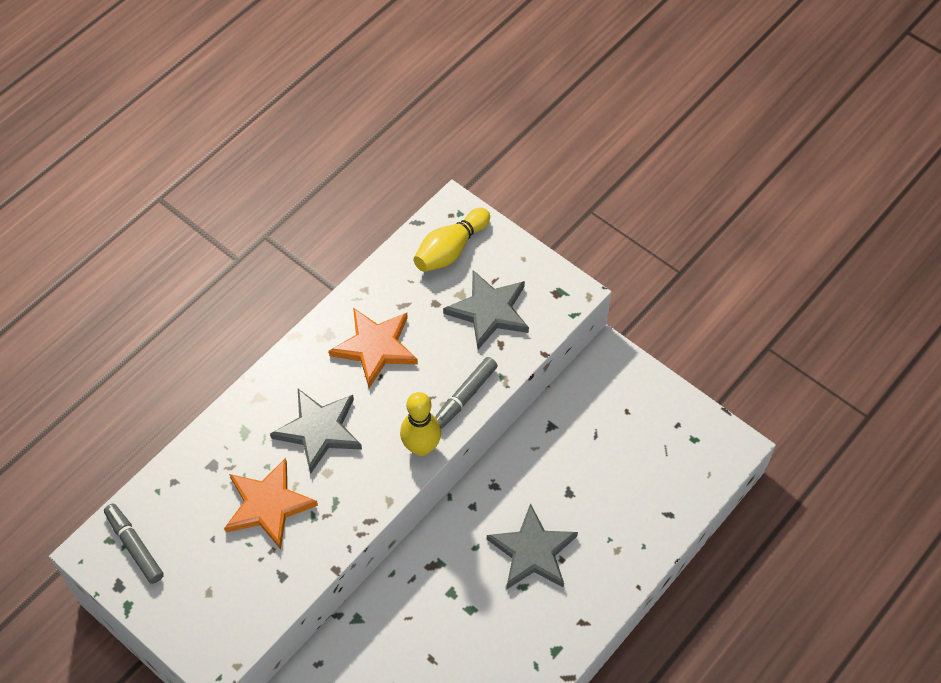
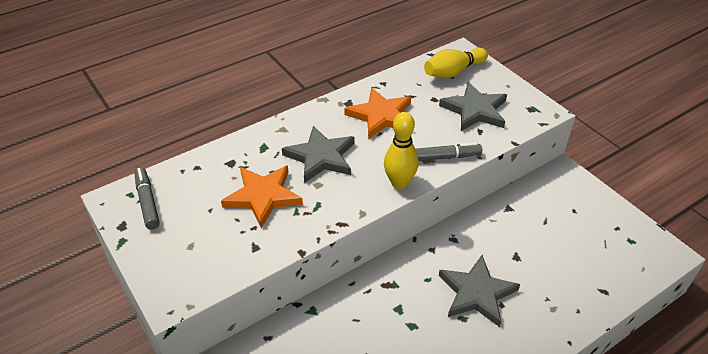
camera: 15 degrees right, 15 degrees down
grey marker [435,357,497,429] -> grey marker turned 150 degrees counterclockwise [415,142,482,161]

